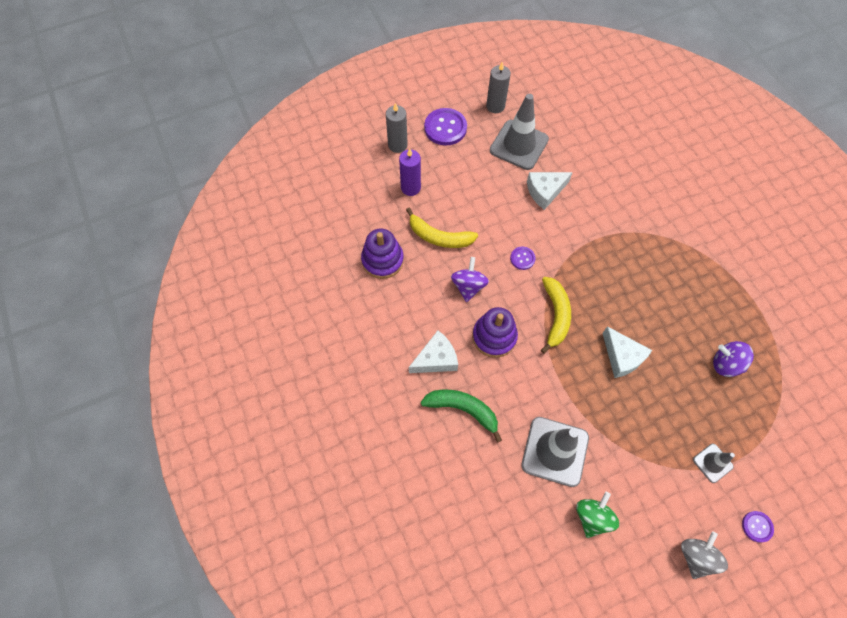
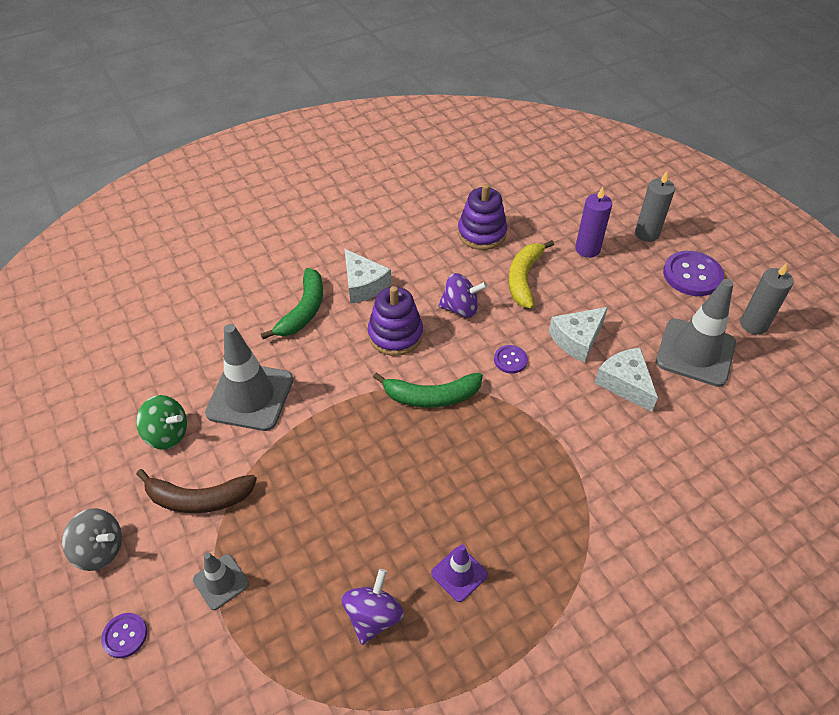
camera: 85 degrees right, 15 degrees down
yellow banana [541,277,571,354] -> green banana [373,373,483,408]
white cheese [602,326,652,378] -> white cheese moved to [549,307,608,363]
none -> brown banana [136,469,257,513]
none -> purple traffic cone [431,544,488,602]

